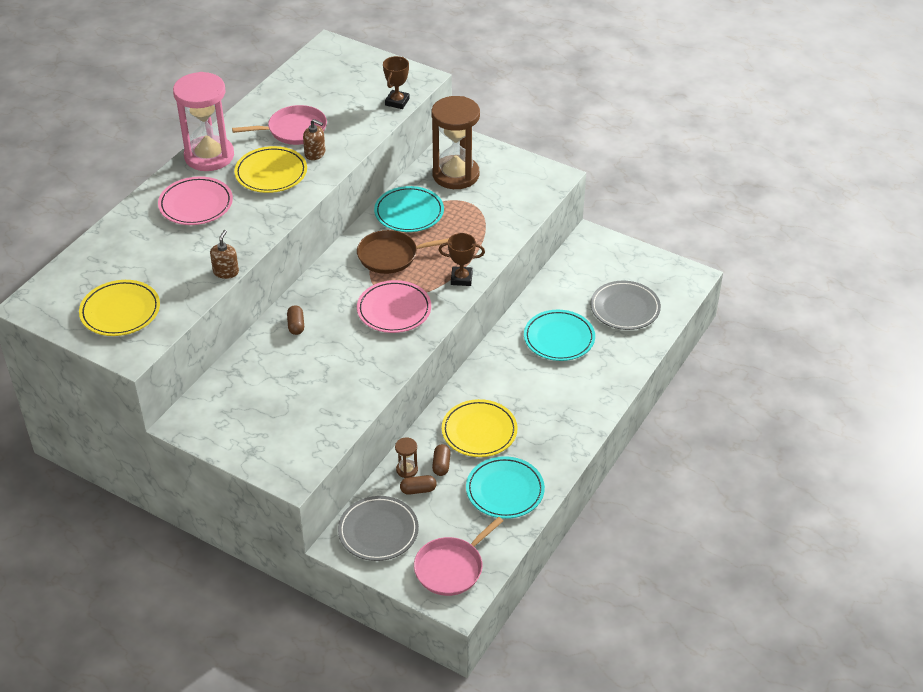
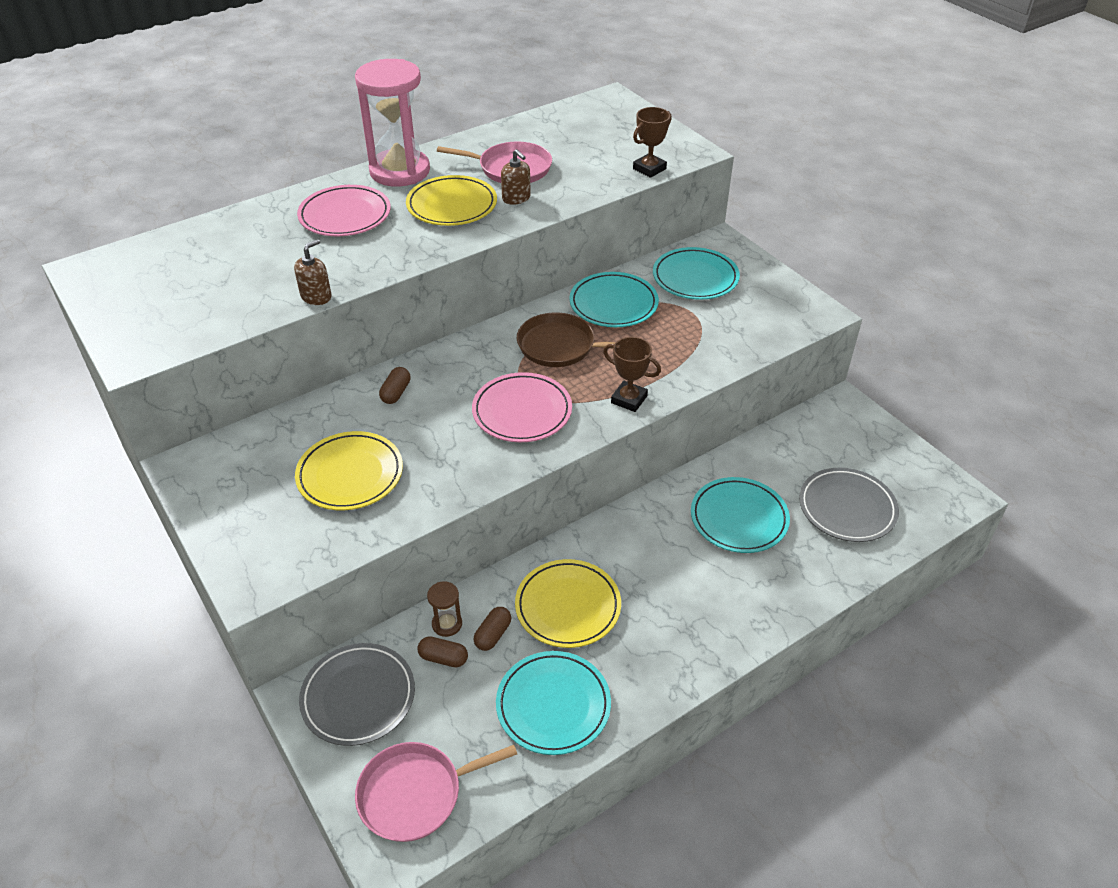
camera: 25 degrees right, 0 degrees up
yellow plate [79,280,160,336] -> yellow plate moved to [295,431,403,511]
brown hourglass [431,96,480,189] -> turquoise plate [653,247,740,300]

